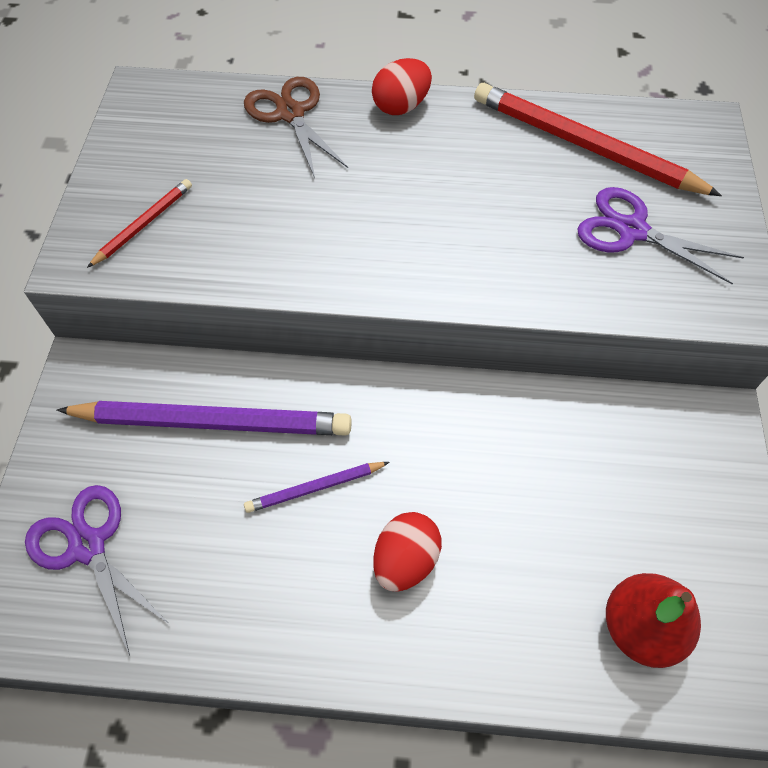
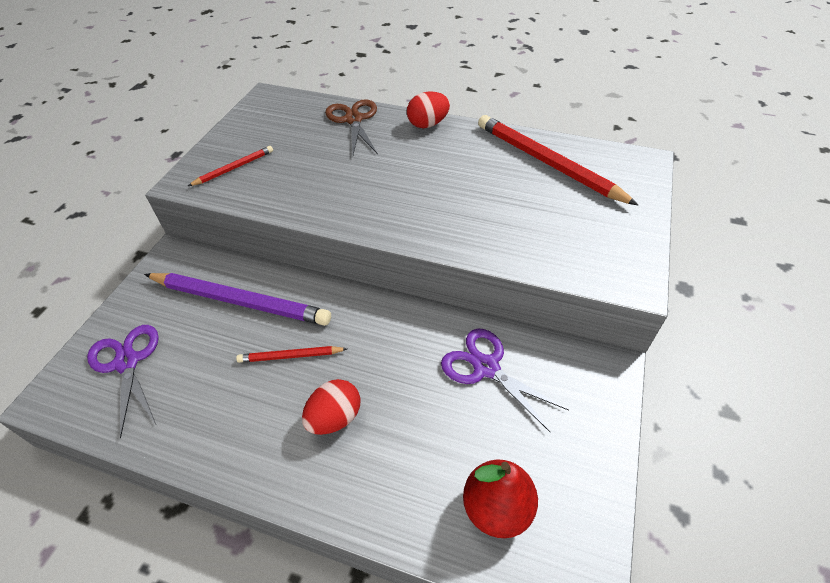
camera: 15 degrees right, 10 degrees down
purple pencil [244,462,390,513] -> red pencil [236,346,347,363]
purple scissors [578,187,744,284] -> purple scissors moved to [441,329,569,432]

